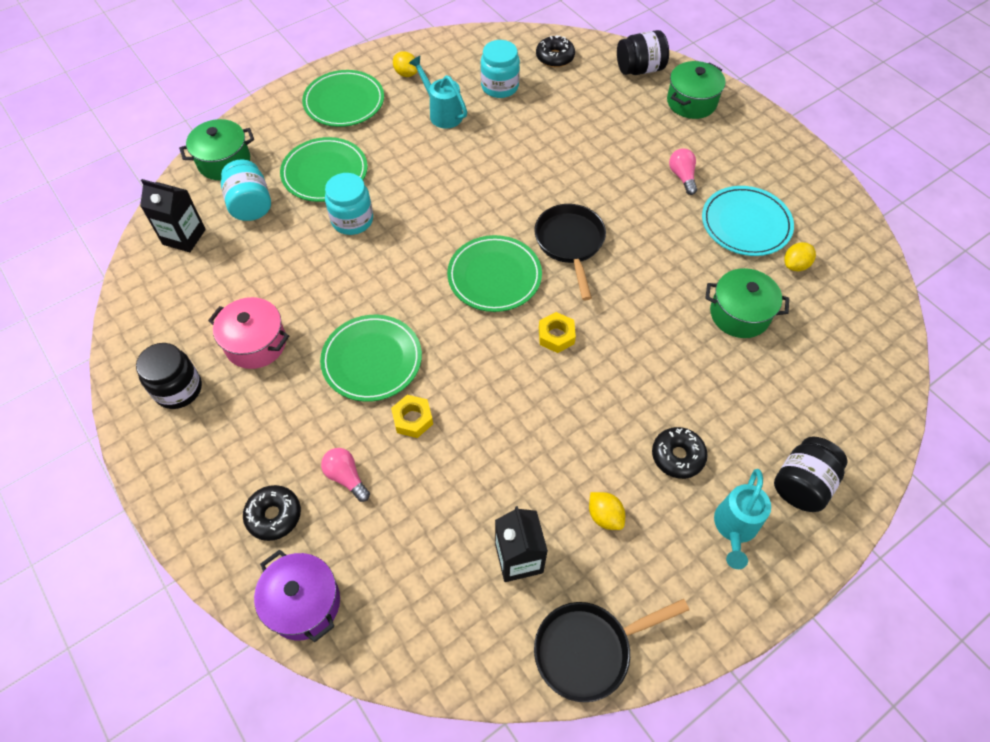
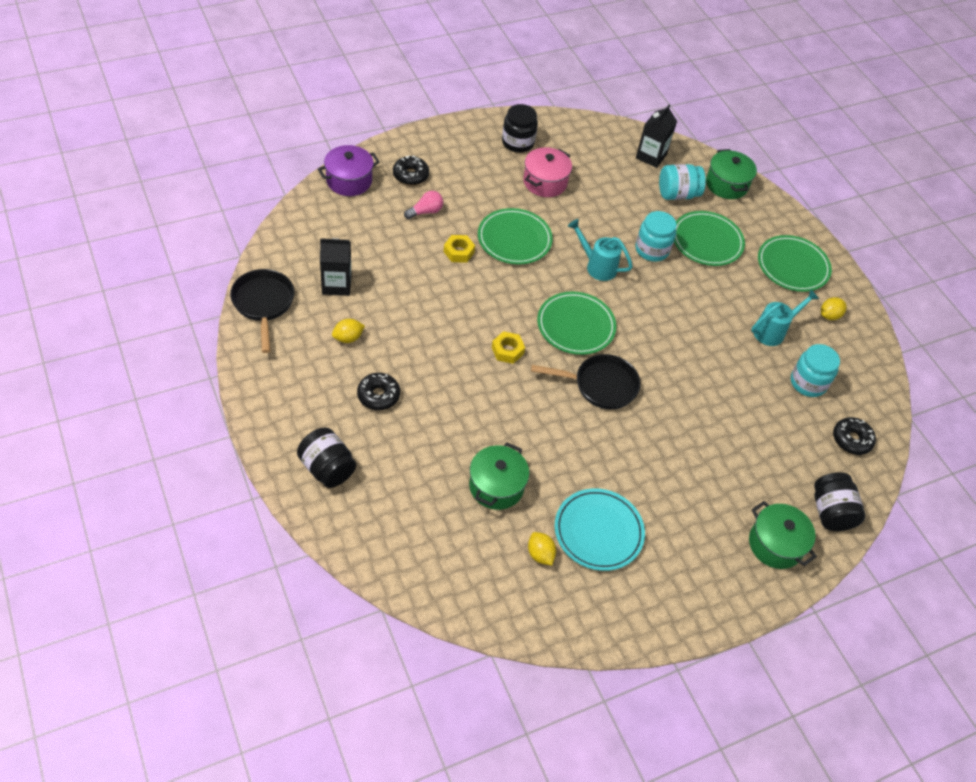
camera: 95 degrees right, 5 degrees down
pink light bulb [669,148,697,195] -> none
turquoise watering can [714,469,771,569] -> turquoise watering can moved to [568,219,633,281]

